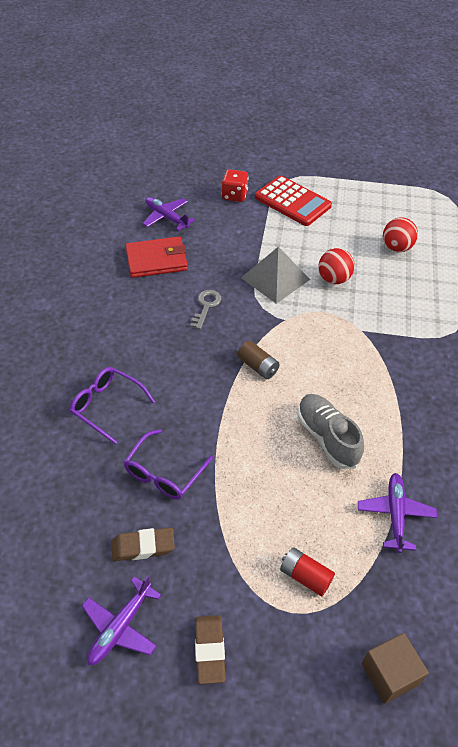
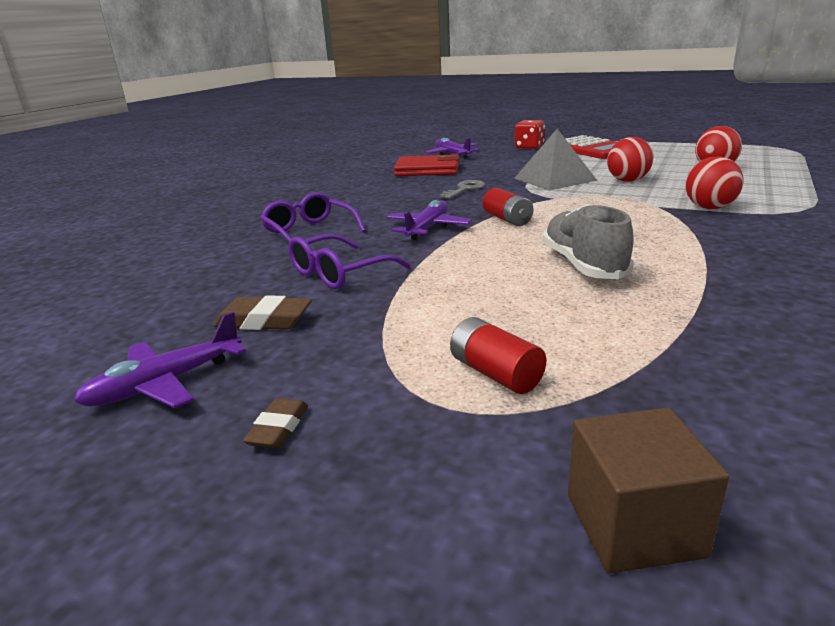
camera: 20 degrees right, 25 degrees down
brown eraser [195,615,226,684] -> brown eraser [243,398,308,448], size x0.63
brown battery [237,341,280,379] -> red battery [483,188,534,226]
purple plane [358,473,437,553] -> purple plane moved to [387,200,472,240]
none -> red ball [685,157,743,209]

